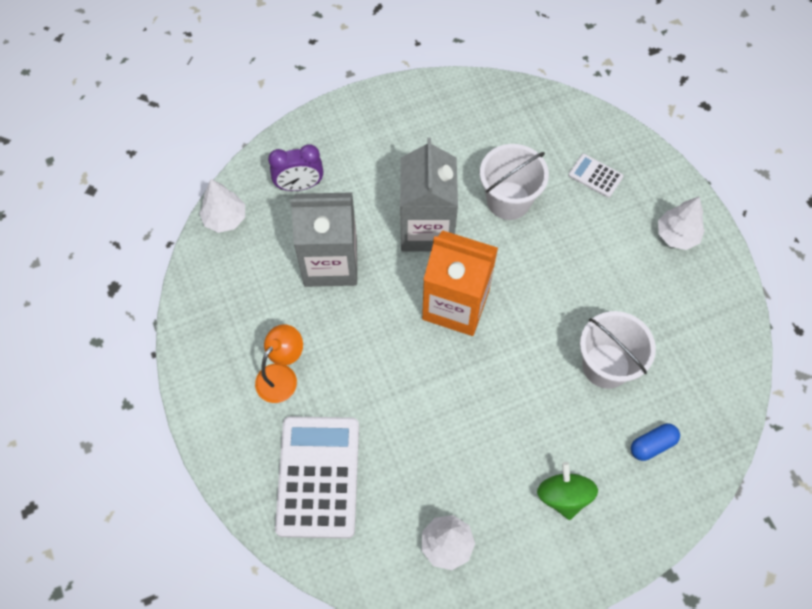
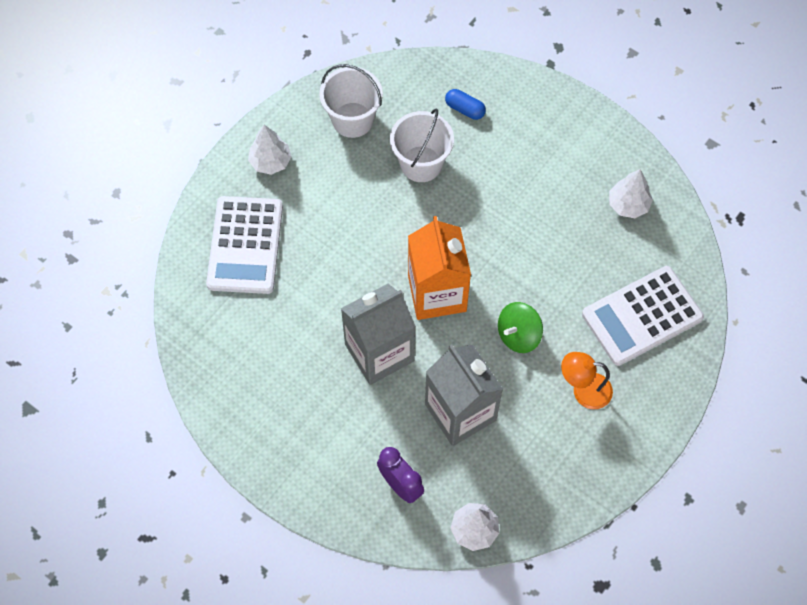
camera: 120 degrees left, 0 degrees up
white bucket [480,144,549,220] -> white bucket moved to [319,64,383,138]
green spinning top [537,462,598,520] -> green spinning top moved to [498,302,543,353]
white calculator [568,154,624,198] -> white calculator [206,196,283,294], size x2.19

